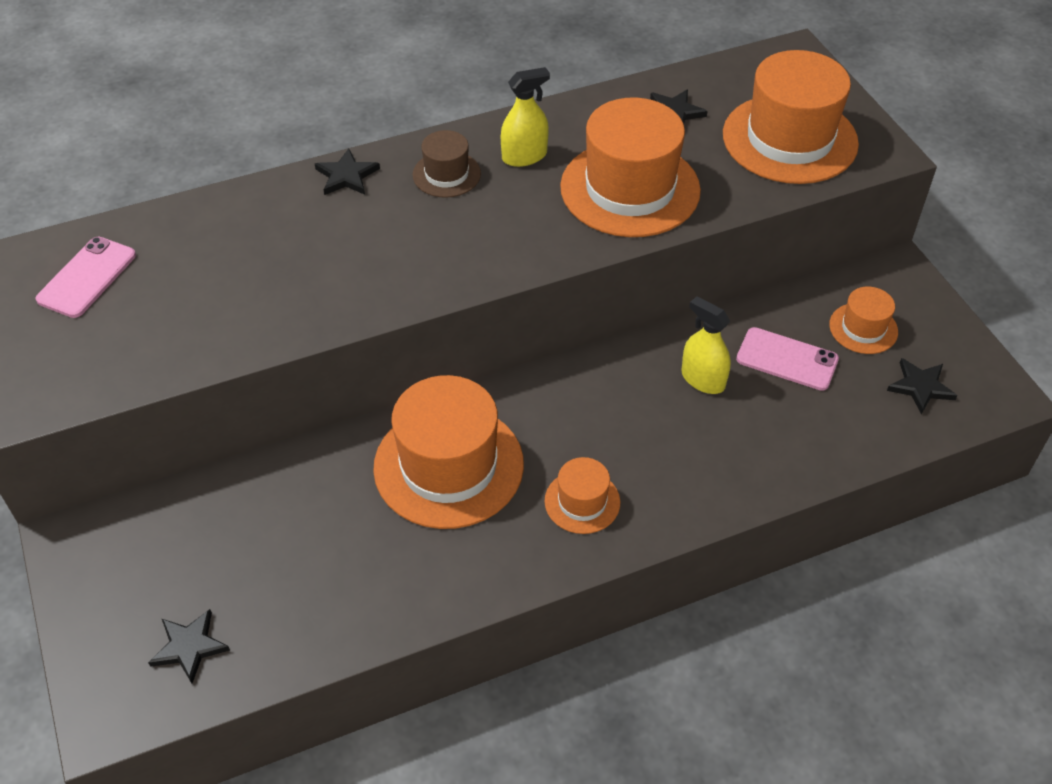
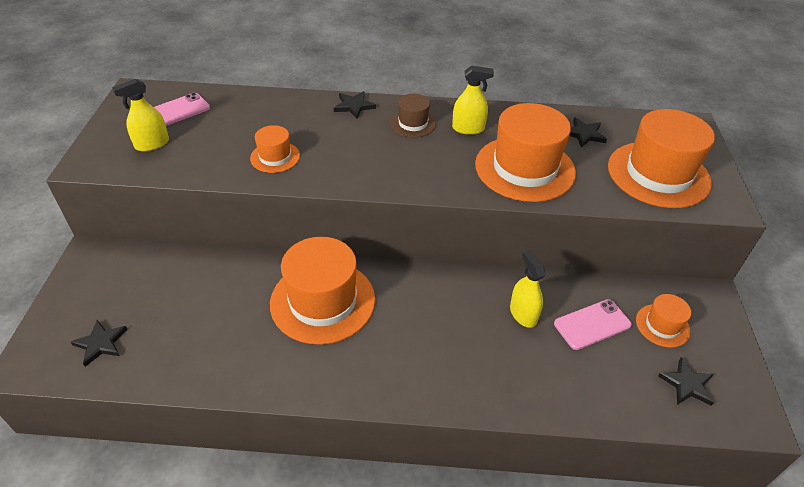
camera: 25 degrees right, 5 degrees down
orange hat [544,457,620,534] -> orange hat moved to [250,125,300,173]
pink phone [736,327,839,391] -> pink phone turned 75 degrees counterclockwise [554,299,632,350]
none -> yellow spray bottle [112,79,169,151]

